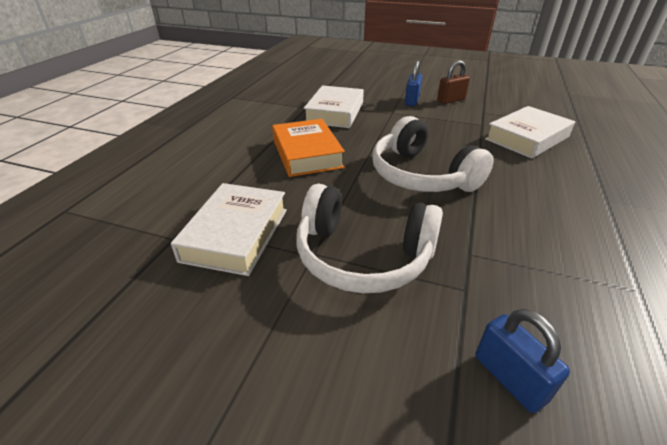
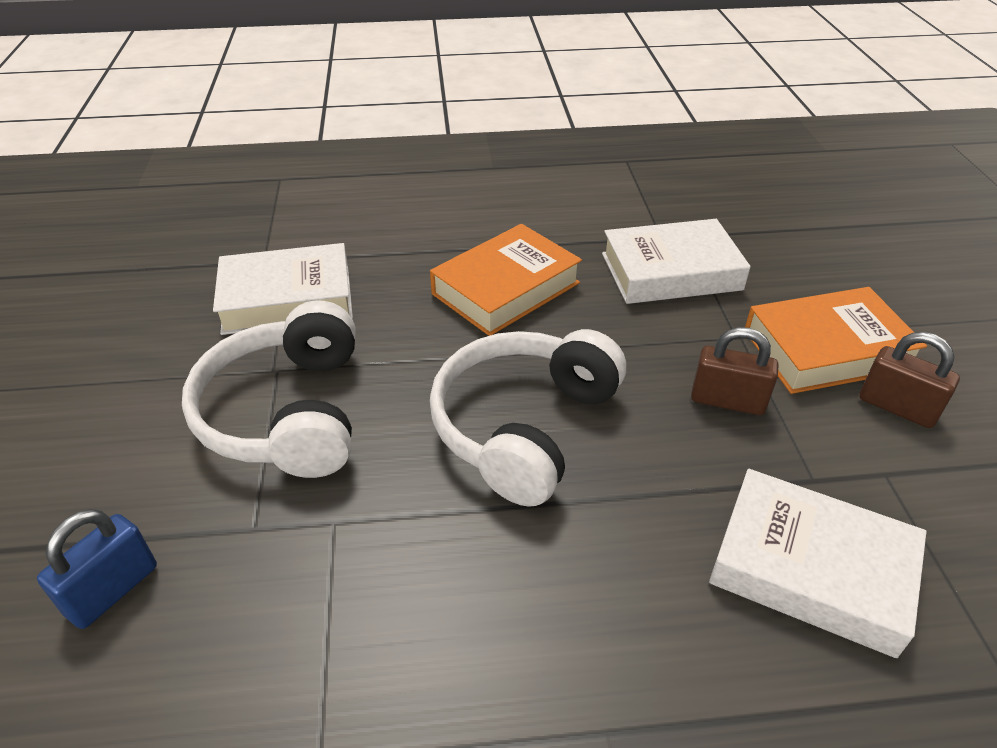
camera: 65 degrees right, 5 degrees up
blue padlock [405,60,422,106] -> orange book [745,287,927,394]
none -> brown padlock [691,327,778,415]

